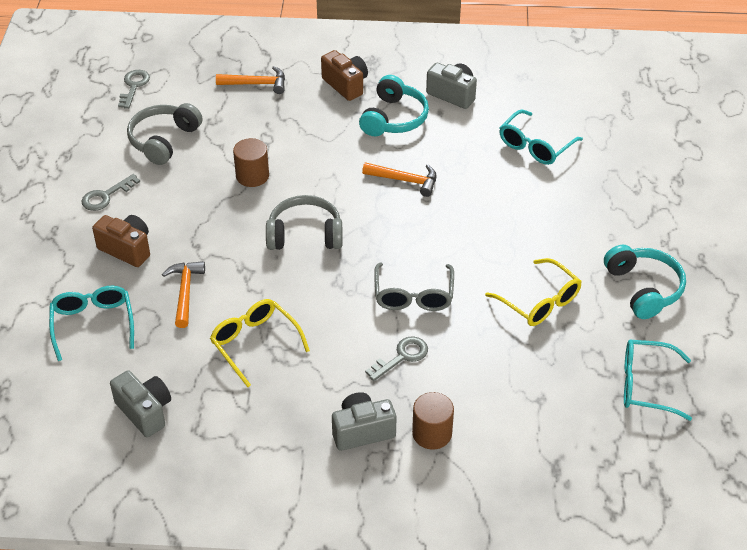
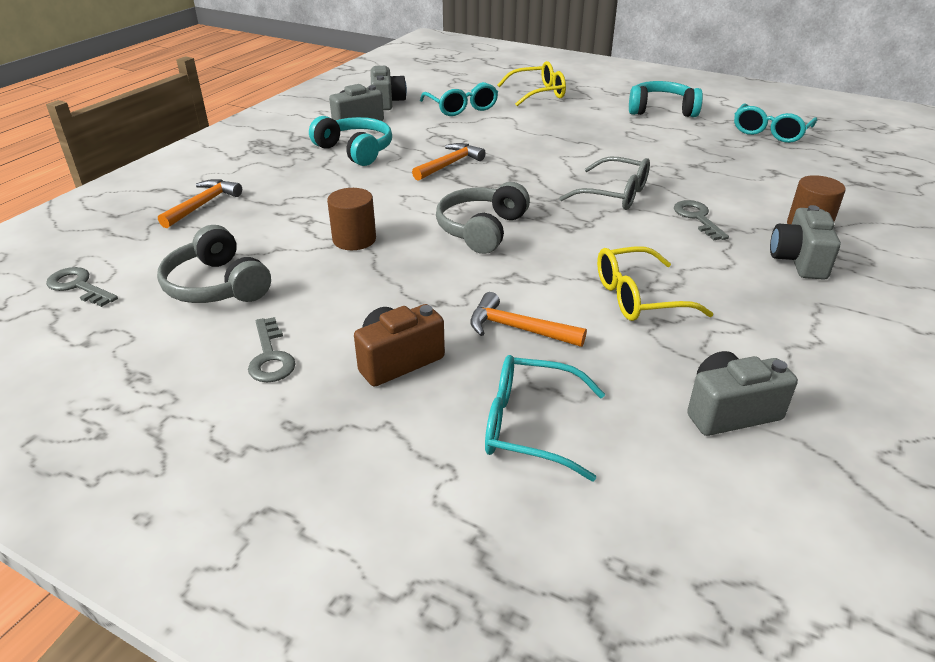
camera: 65 degrees left, 10 degrees down
brown camera [321,50,368,101] -> none
yellow glasses [485,258,582,326] -> yellow glasses moved to [498,61,566,106]
none -> grey camera [371,66,407,110]

